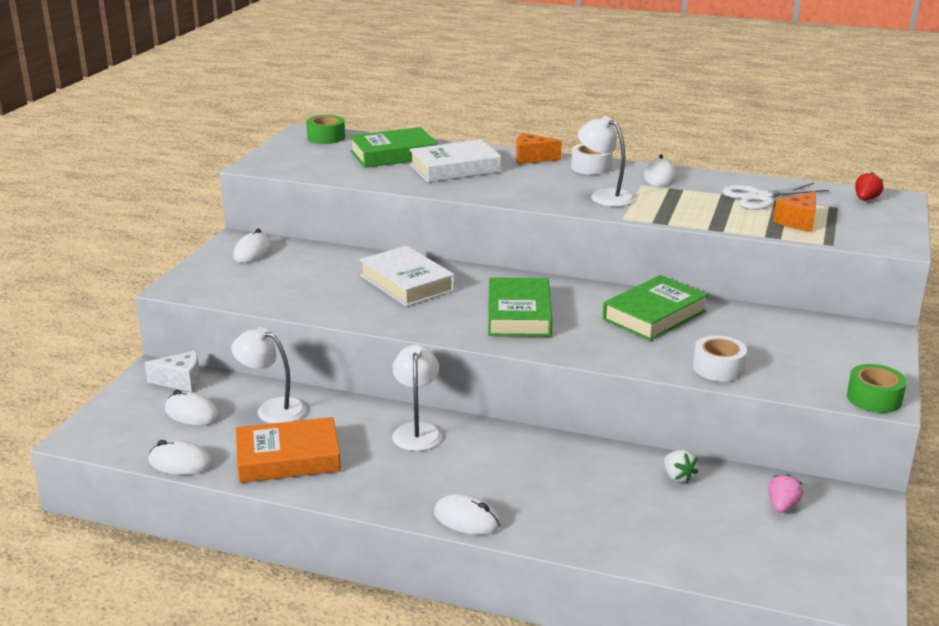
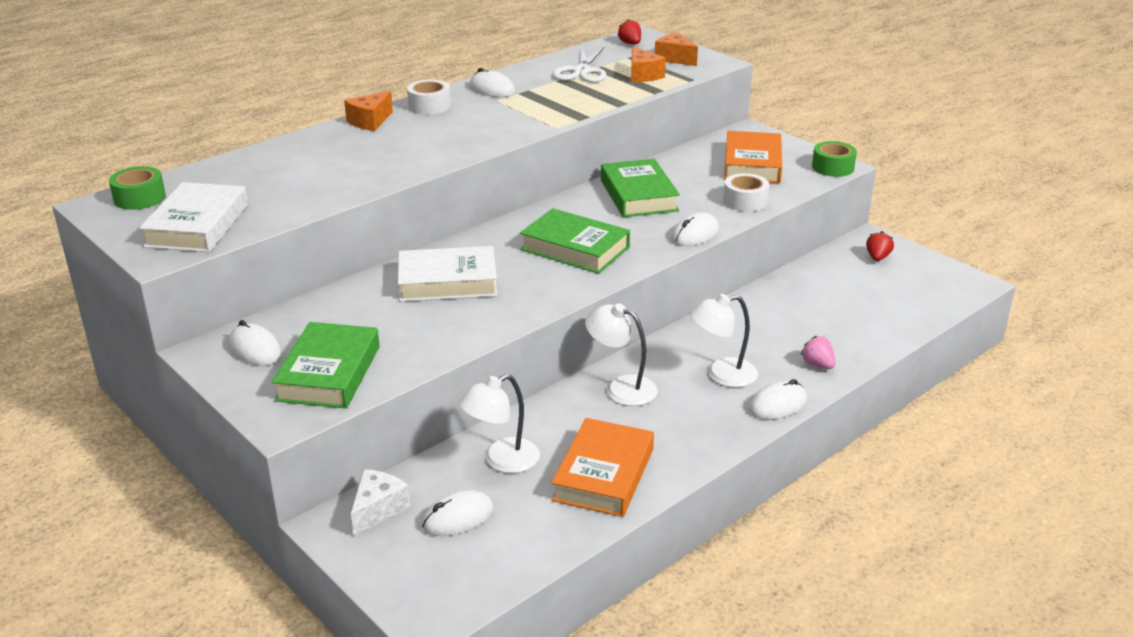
camera: 60 degrees left, 5 degrees up
white mouse [149,440,213,475] -> white mouse moved to [671,212,719,246]
green book [349,127,437,168] -> green book moved to [271,322,380,408]
white book [409,139,501,182] -> white book moved to [139,182,248,252]
white lamp [578,116,635,207] -> white lamp moved to [689,294,758,388]
white strawberry [664,450,698,483] -> none
pink strawberry [768,474,803,513] -> pink strawberry moved to [800,336,836,369]
none -> orange cheese [655,33,698,66]
none -> orange book [724,131,782,183]
none -> red strawberry [866,231,894,261]

